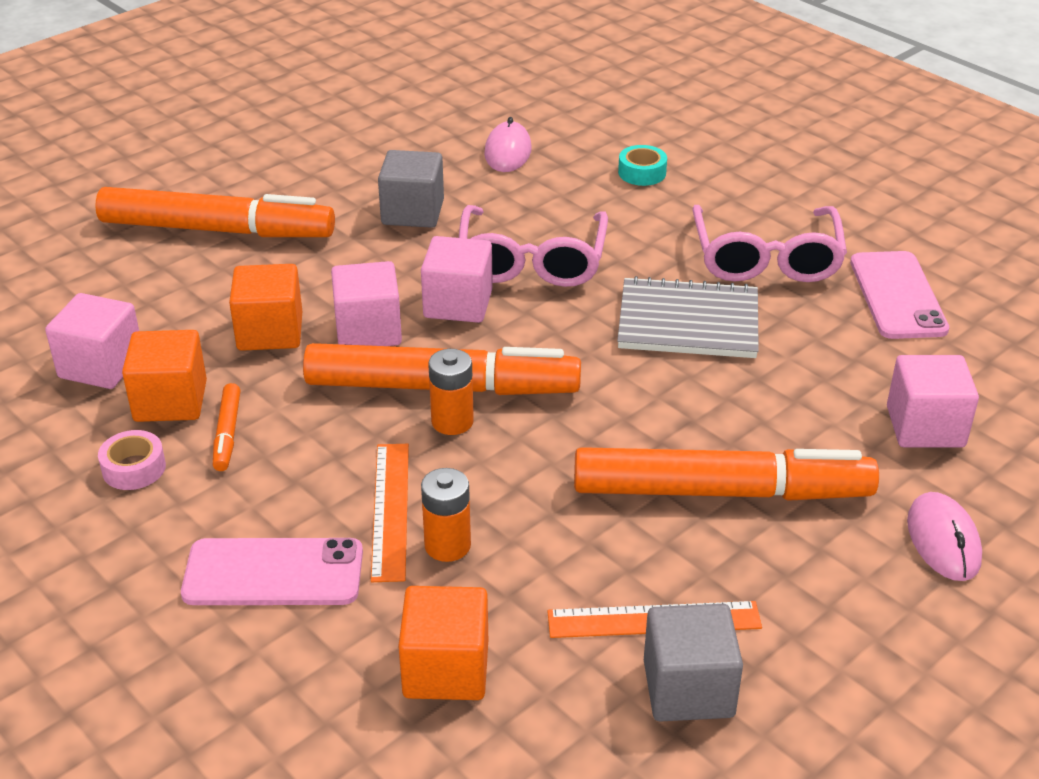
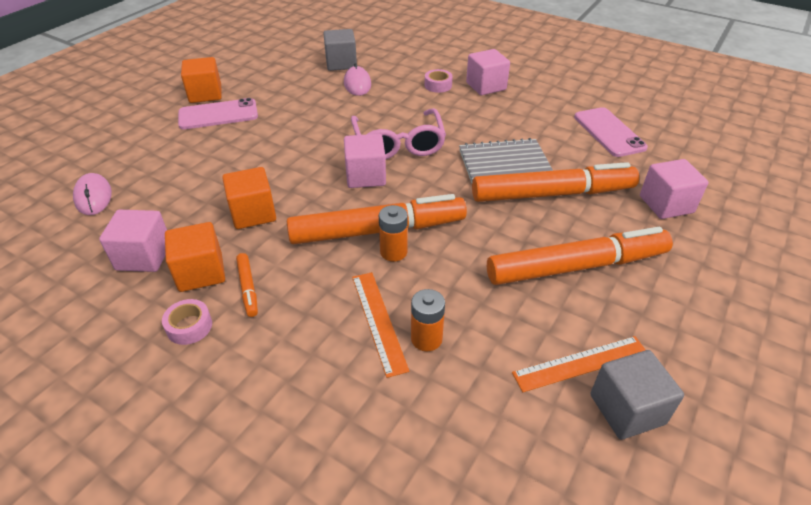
camera: 15 degrees left, 5 degrees up
orange marker [95,187,335,237] -> orange marker moved to [472,162,639,202]
pink phone [181,538,363,605] -> pink phone moved to [178,98,258,129]
pink cube [331,261,402,346] -> pink cube moved to [466,49,510,95]
grey cube [378,150,444,228] -> grey cube moved to [323,29,357,71]
orange cube [398,586,488,700] -> orange cube moved to [181,57,221,103]
turquoise tape [618,145,667,186] -> pink tape [425,69,453,93]
pink glasses [692,205,847,282] -> none
pink mouse [907,492,982,581] -> pink mouse moved to [73,173,112,215]

